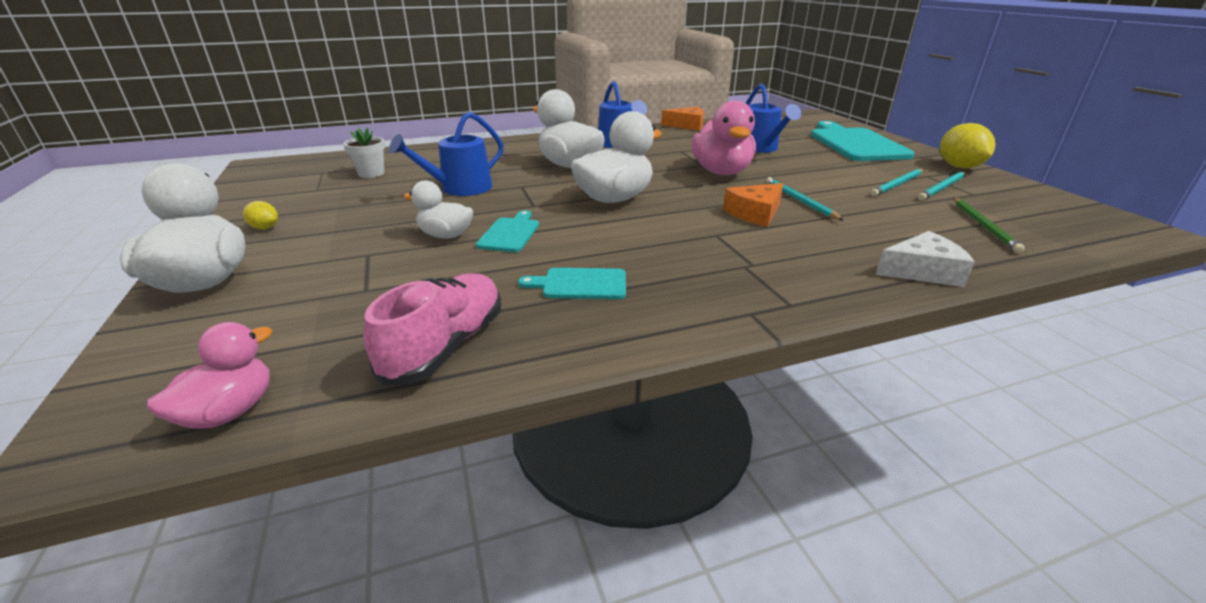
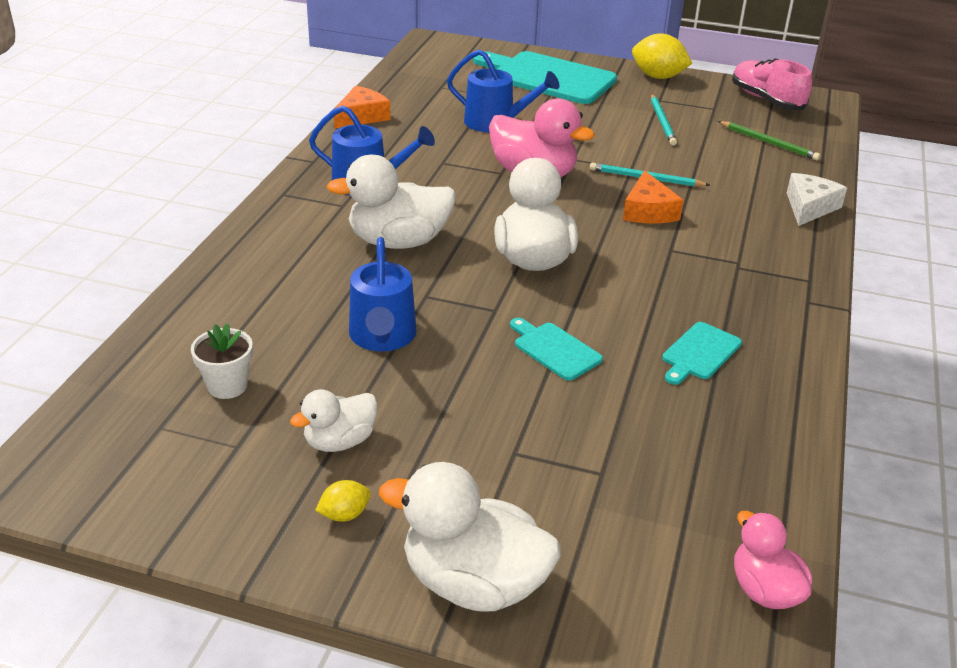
camera: 55 degrees left, 5 degrees up
pink shoe [363,273,502,386] -> pink shoe moved to [732,58,812,110]
white duck [404,180,473,239] -> white duck moved to [290,389,378,452]
turquoise pencil [918,172,965,200] -> none

